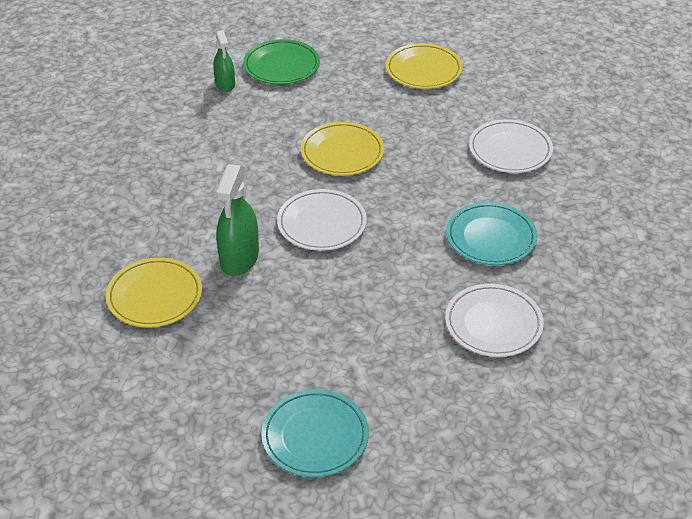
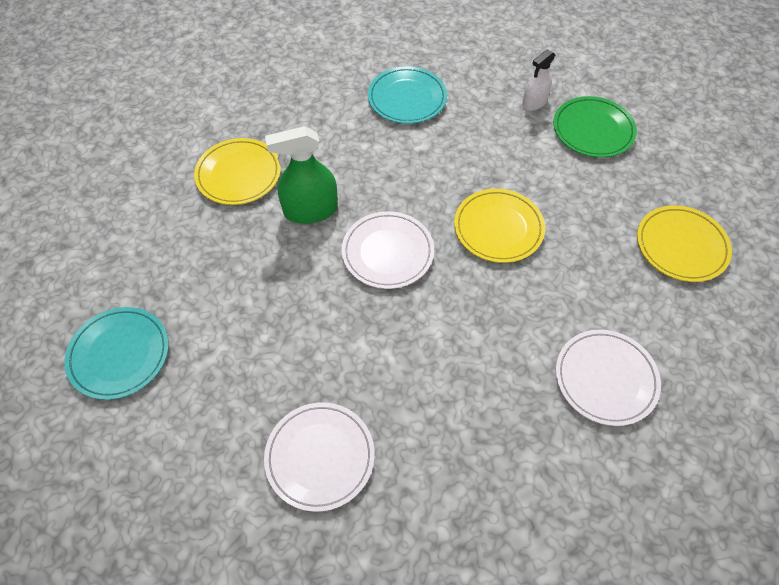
camera: 65 degrees right, 15 degrees up
green spray bottle [213,30,235,92] -> white spray bottle [522,49,555,111]
turquoise plate [446,202,537,265] -> turquoise plate moved to [368,66,447,124]

